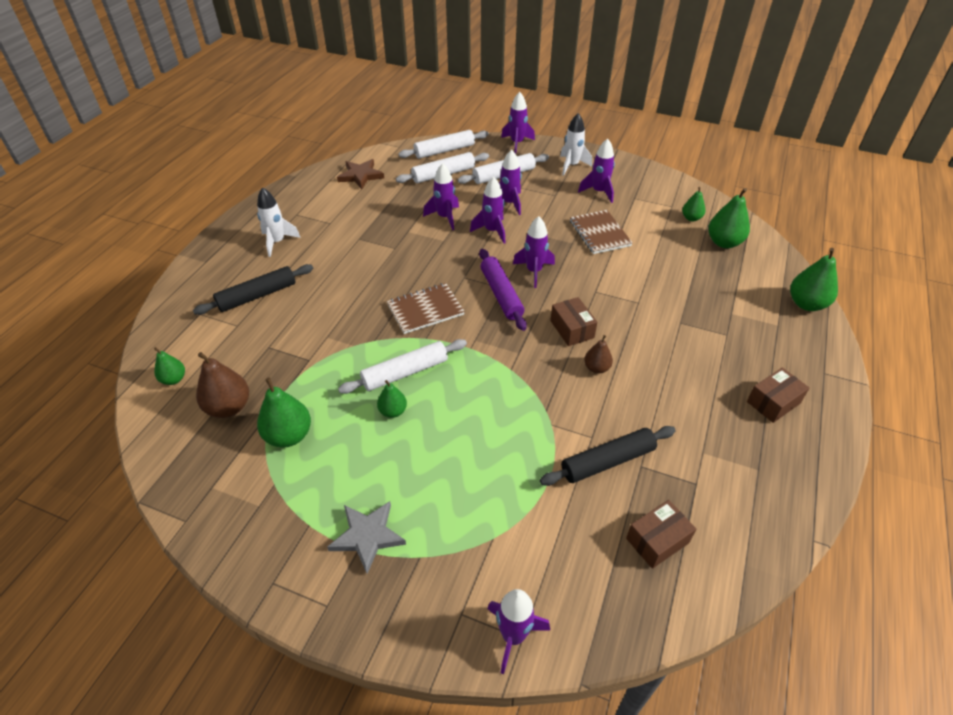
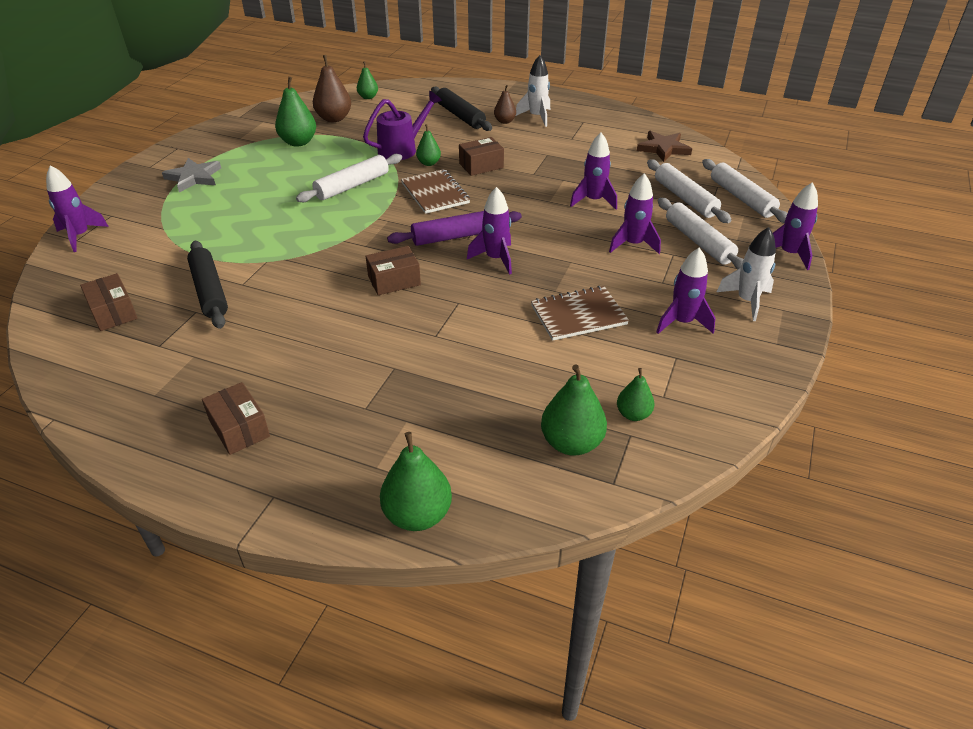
camera: 90 degrees right, 5 degrees down
white rolling pin [338,339,467,394] -> white rolling pin turned 75 degrees clockwise [296,154,402,202]
green pear [377,380,407,418] -> green pear moved to [416,124,441,166]
purple rocket [470,176,506,243] -> none
brown pear [584,335,613,374] -> brown pear moved to [494,85,516,124]
none -> purple watering can [363,91,442,160]
none -> brown box [459,137,504,176]

